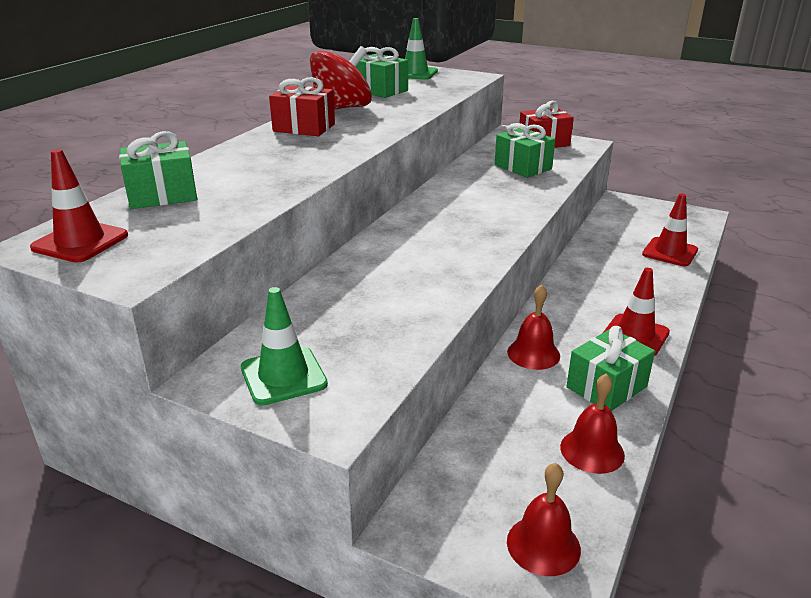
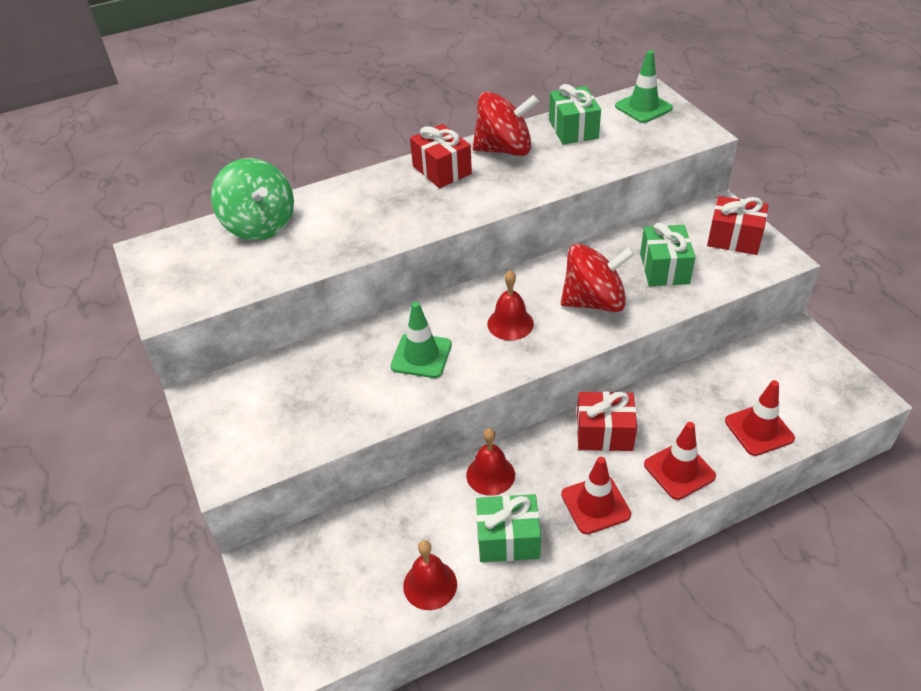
camera: 40 degrees right, 15 degrees up
red traffic cone [30,149,128,263] -> red traffic cone moved to [644,422,716,500]
green gift [119,131,197,209] -> green spinning top [211,158,294,241]
green traffic cone [241,287,328,406] -> green traffic cone moved to [391,302,452,378]
red bell [507,463,581,576] -> red bell moved to [487,270,534,340]
none -> red spinning top [561,244,635,312]
none -> red gift [577,392,637,451]

